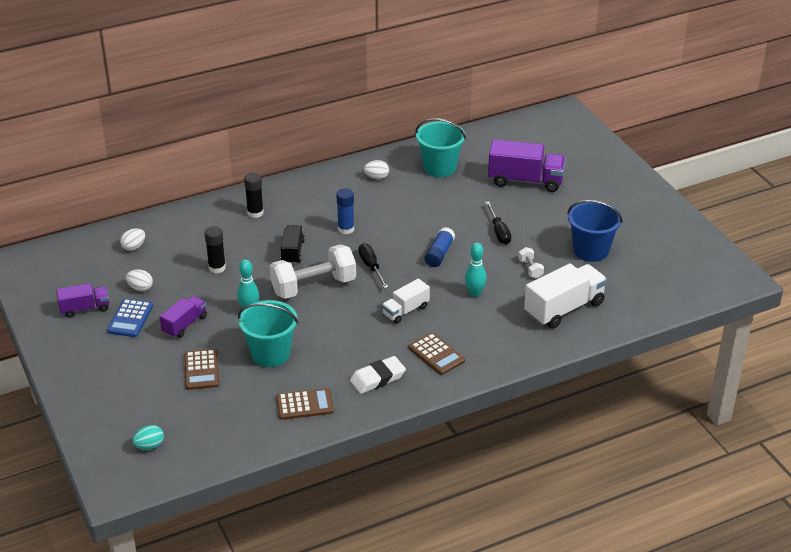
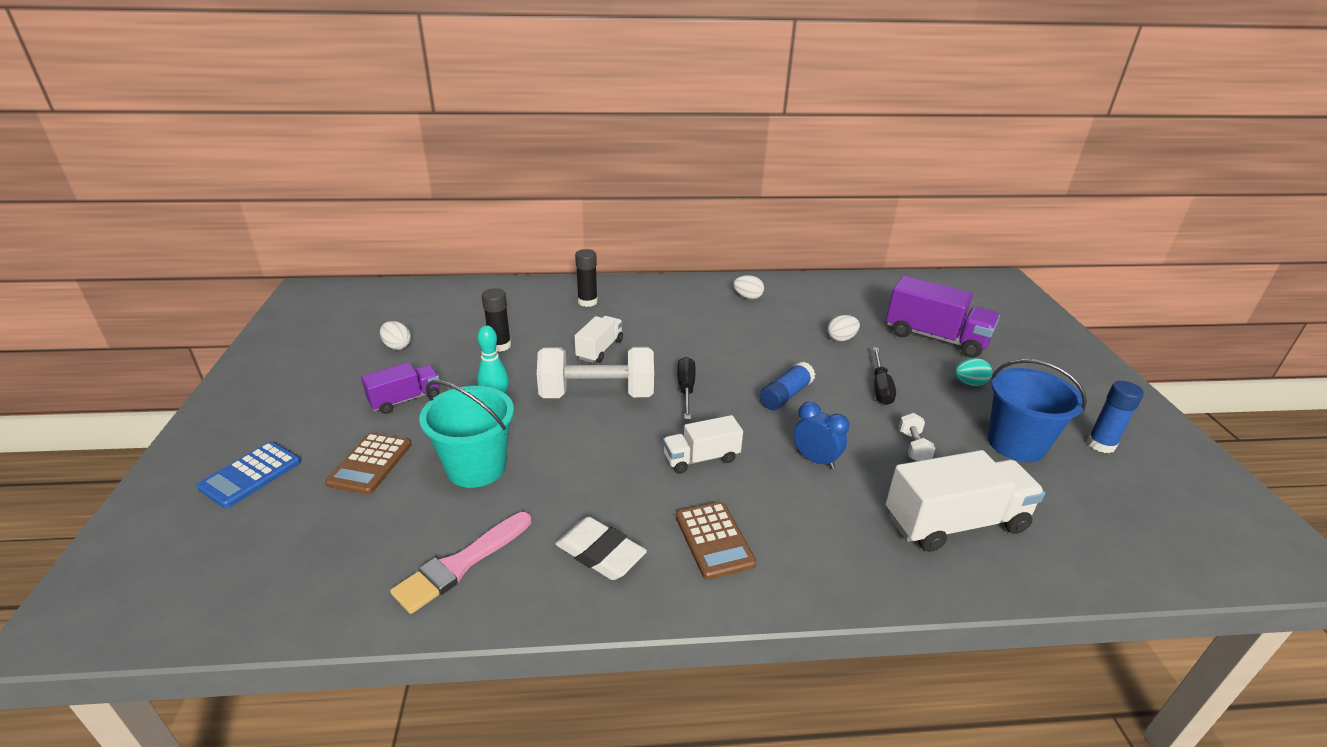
camera: 20 degrees right, 5 degrees down
purple truck [56,283,109,318] -> none
blue calculator [107,298,153,337] -> blue calculator moved to [196,442,301,508]
white egg [120,228,145,251] -> white egg moved to [827,315,860,341]
turquoise egg [132,425,164,450] -> turquoise egg moved to [954,358,992,386]
brown calculator [276,388,334,420] -> pink brush [390,512,531,614]
black truck [281,225,305,264] -> white truck [574,316,623,363]
blue glue stick [337,188,354,234] -> blue glue stick moved to [1087,381,1144,453]
white eraser [350,356,406,394] -> white eraser turned 45 degrees clockwise [555,517,647,580]
turquoise bucket [415,118,466,177] -> none
turquoise bowling pin [465,243,487,297] -> blue clock [793,402,849,469]

